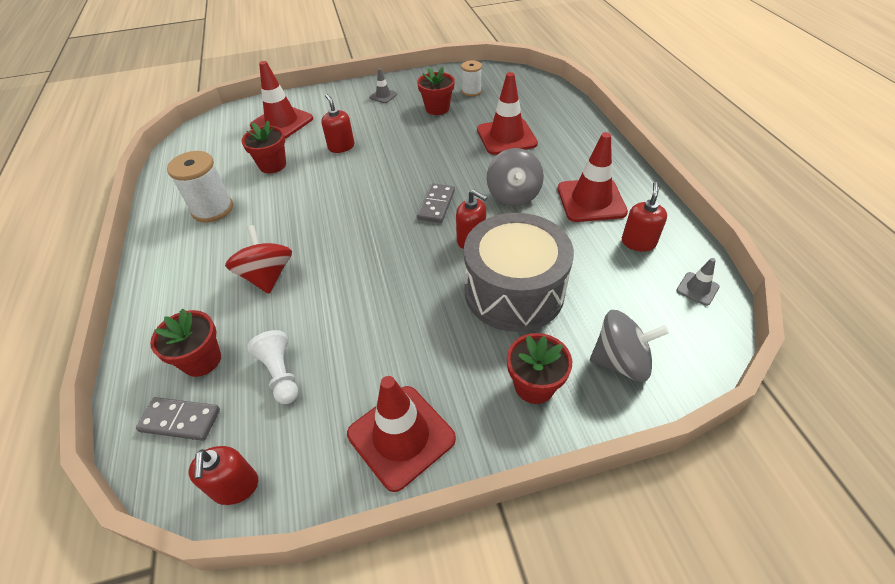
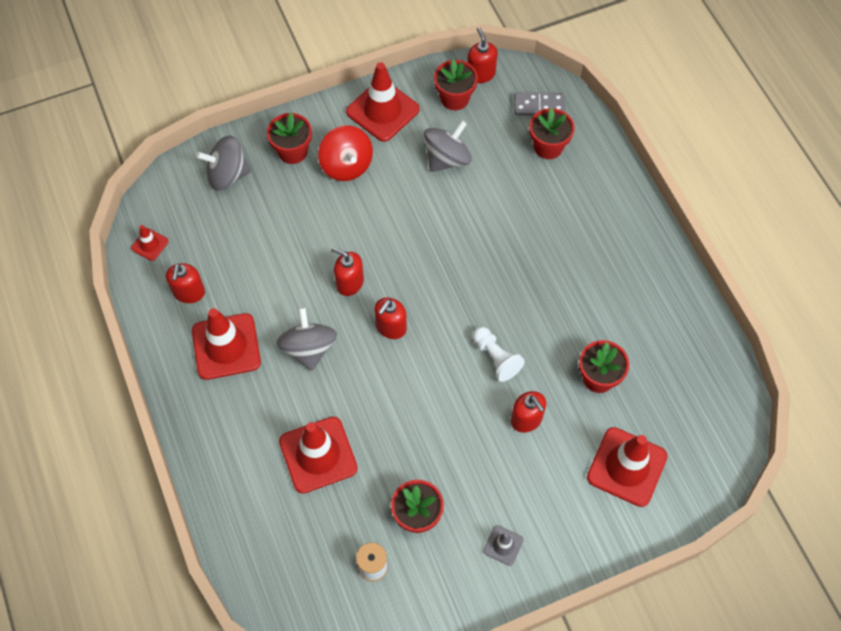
camera: 170 degrees right, 15 degrees up
white spool [167,151,233,223] -> none
red spinning top [225,225,292,294] -> red spinning top moved to [318,125,373,181]
white pawn [247,330,298,404] -> white pawn moved to [473,327,525,382]
grey domino [417,183,455,223] -> red soap dispenser [374,298,407,339]
grey drum [464,213,574,332] -> none
grey traffic cone [677,258,720,306] -> red traffic cone [131,225,169,261]
none -> grey spinning top [424,121,472,172]
none -> red flower pot [434,59,478,110]

